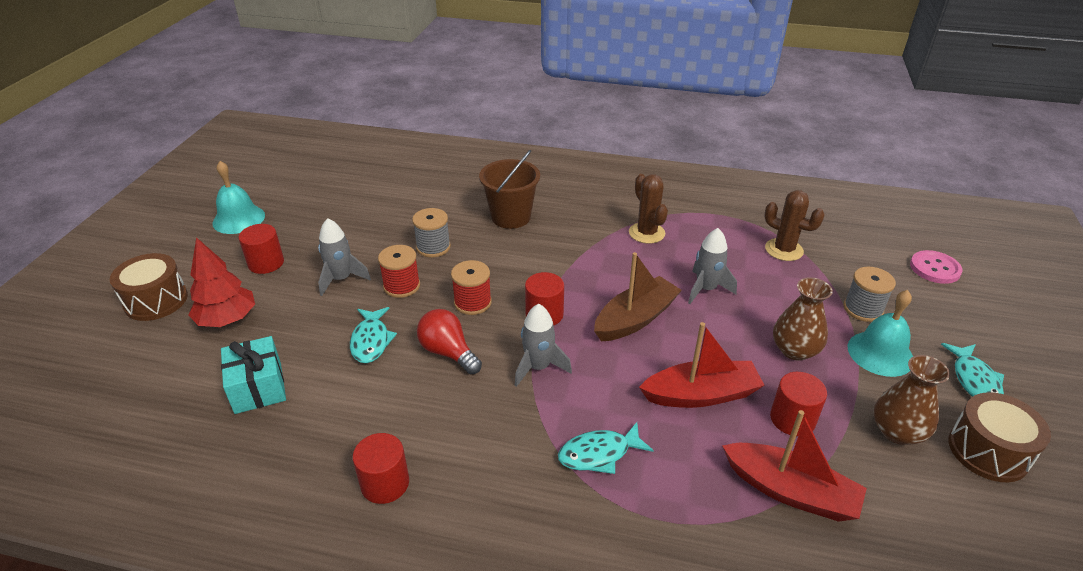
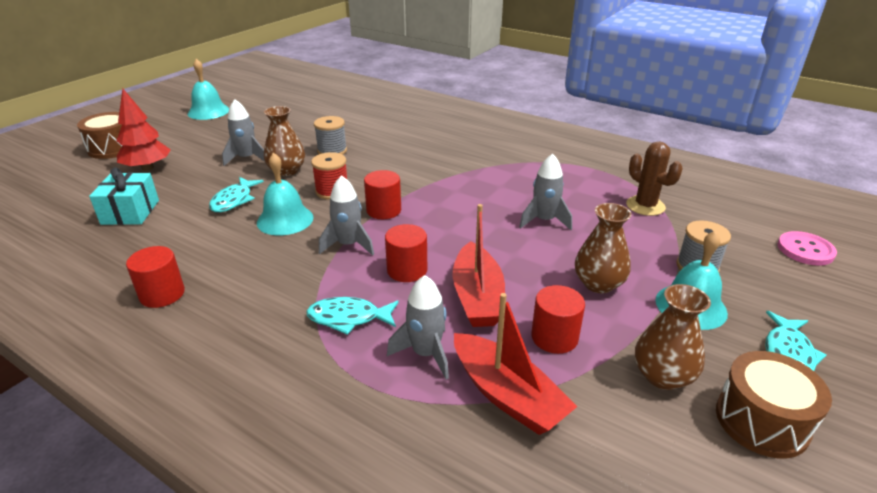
camera: 20 degrees right, 5 degrees down
red cylinder [238,224,284,274] -> red cylinder moved to [385,224,427,282]
red spool [378,245,420,298] -> brown vase [264,106,305,176]
red light bulb [417,309,482,374] -> turquoise bell [257,153,313,235]
brown bucket [479,150,540,229] -> none
brown boat [594,252,682,341] -> none
brown cactus [629,174,668,244] -> none
red boat [639,322,765,408] -> red boat turned 75 degrees clockwise [452,204,505,327]
none -> grey rocket [387,275,449,380]

